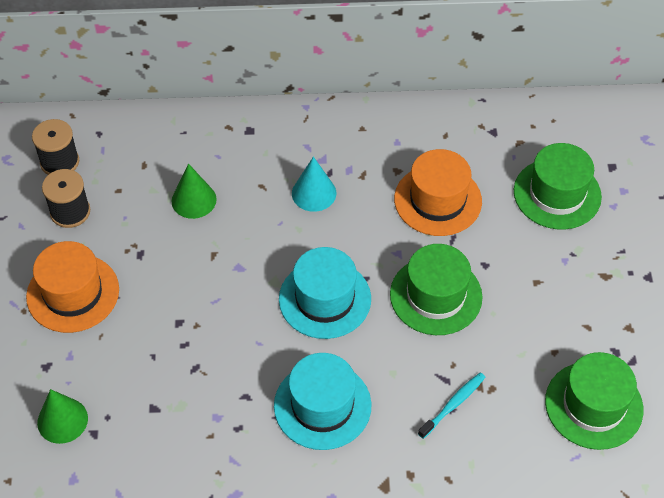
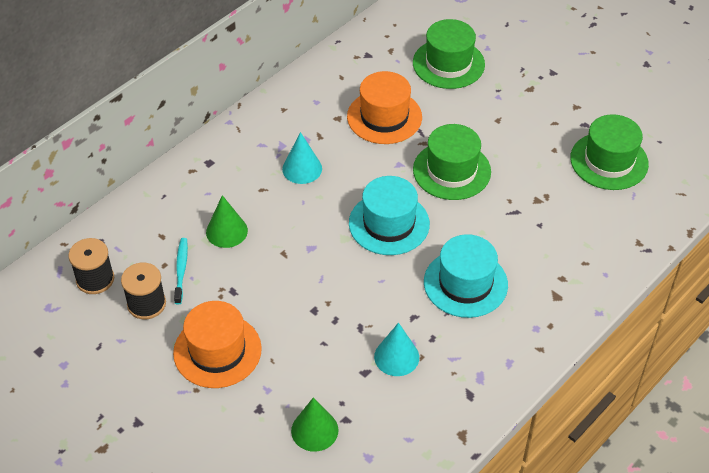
camera: 45 degrees left, 5 degrees down
turquoise toothbrush [418,372,486,439] -> turquoise toothbrush moved to [174,238,188,304]
none -> turquoise cone [374,323,419,376]

